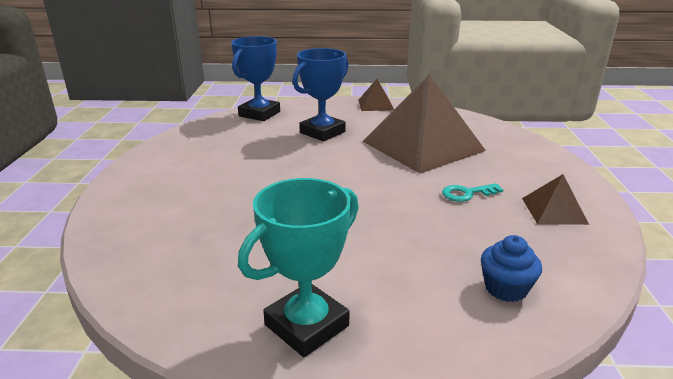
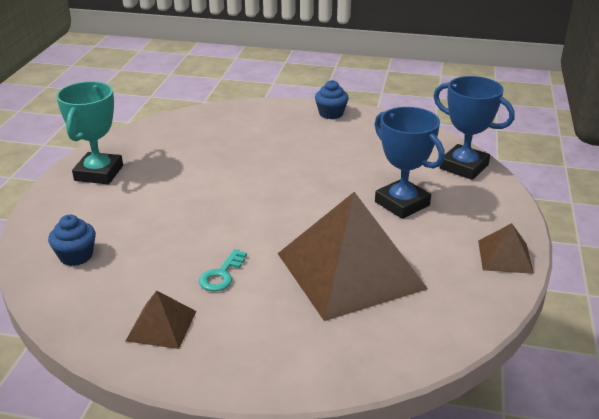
camera: 100 degrees right, 5 degrees up
turquoise trophy [238,178,359,357] -> turquoise trophy turned 45 degrees clockwise [56,81,123,184]
turquoise key [442,183,503,202] -> turquoise key turned 150 degrees counterclockwise [199,249,247,291]
none -> blue cupcake [315,80,349,119]

